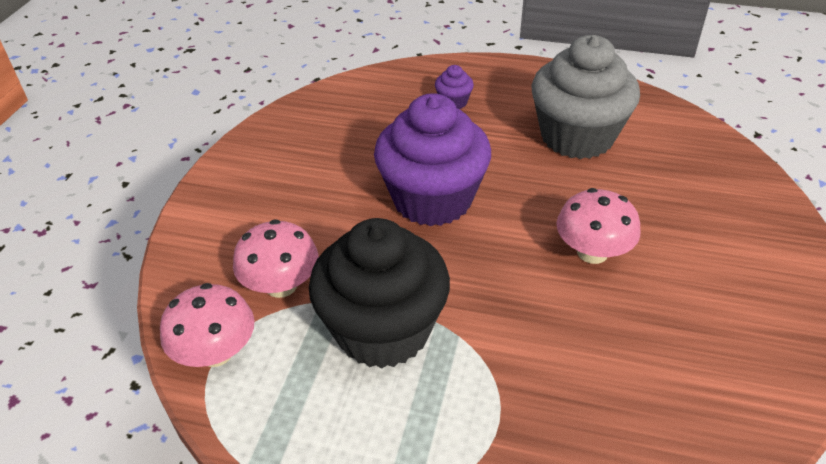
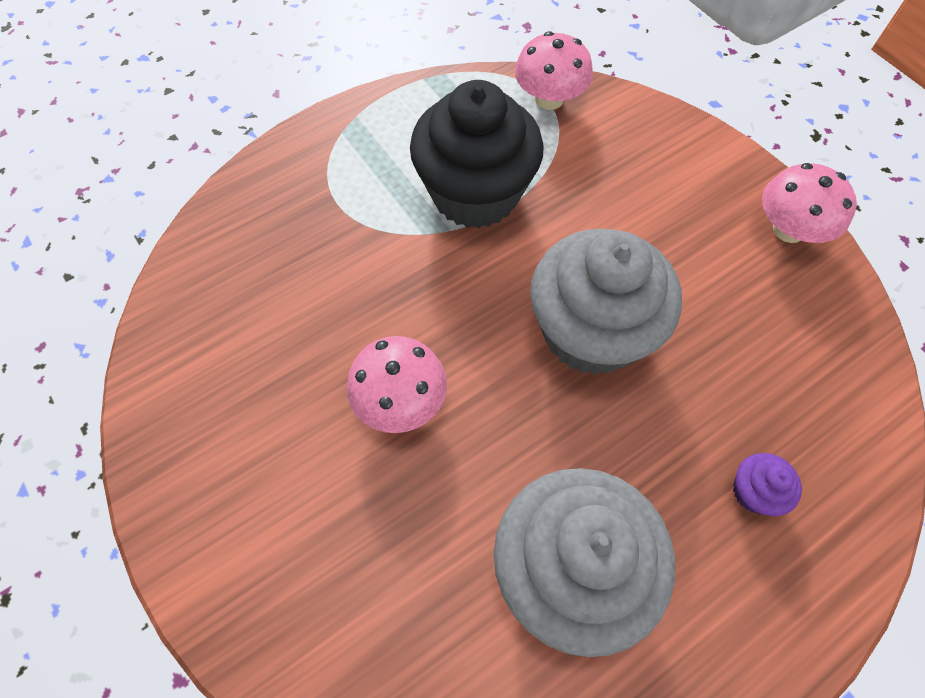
camera: 130 degrees right, 20 degrees up
pink mushroom [233,219,319,298] -> pink mushroom moved to [762,163,857,243]
purple cupcake [374,93,491,226] -> grey cupcake [530,228,682,375]

